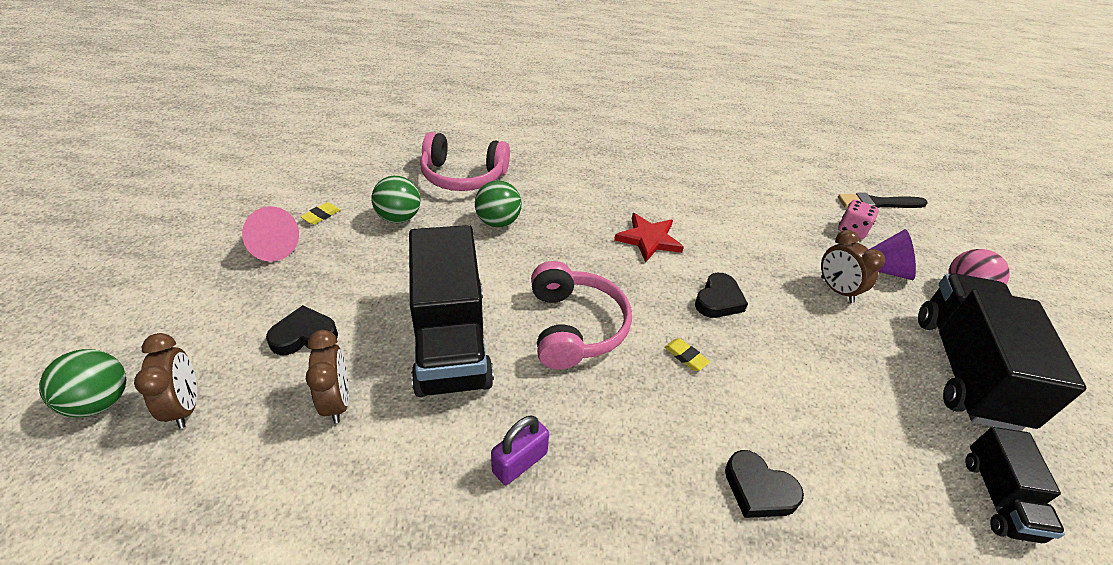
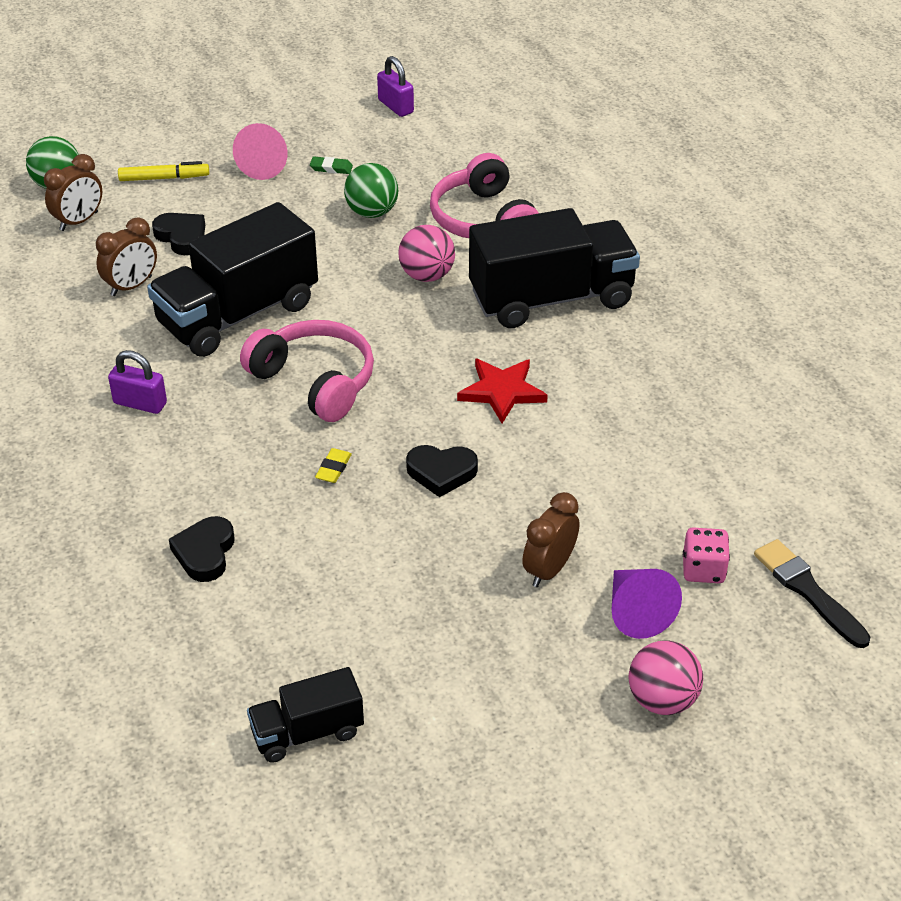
camera: 65 degrees right, 0 degrees up
yellow eraser [300,202,340,225] -> green eraser [310,157,353,174]
green ball [475,180,522,228] -> pink ball [398,225,455,282]
pink headphones [531,261,632,370] -> pink headphones turned 105 degrees counterclockwise [240,320,374,422]
black truck [918,274,1086,431] -> black truck moved to [469,208,640,328]
none -> yellow marker [118,161,209,181]
none -> purple padlock [377,56,414,117]

